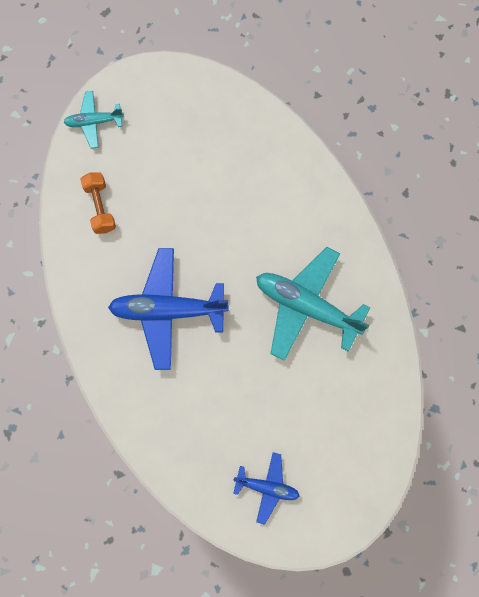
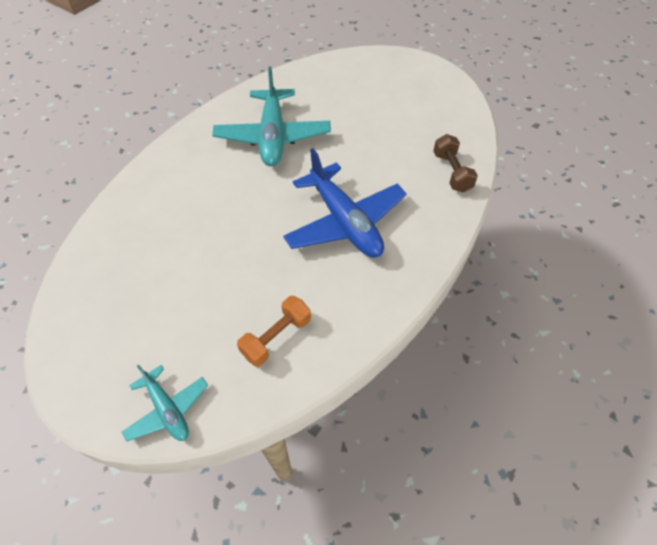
camera: 120 degrees left, 20 degrees down
blue plane [233,452,300,525] -> none
none -> brown dumbbell [433,134,478,193]

